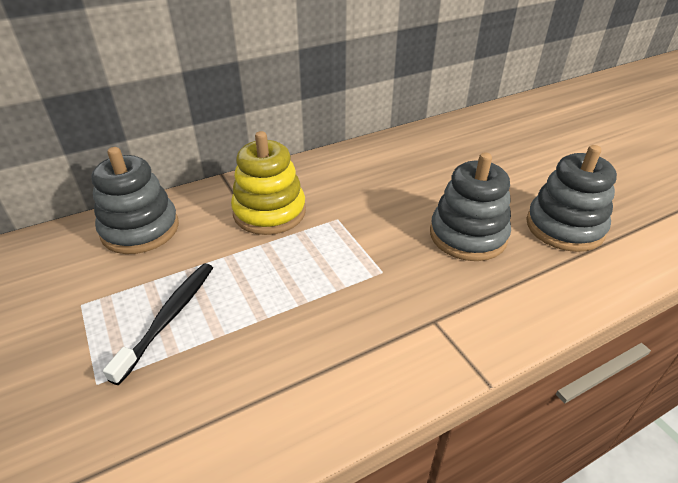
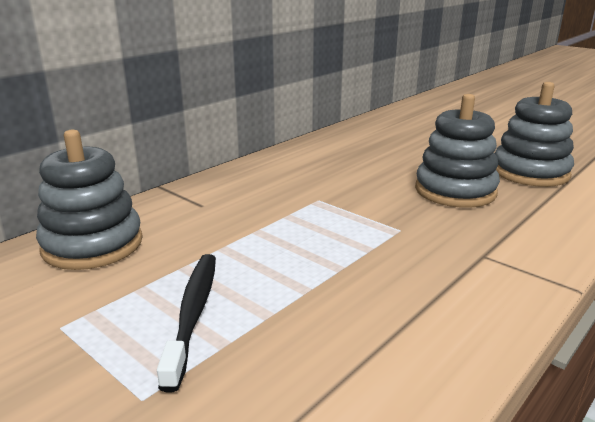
camera: 20 degrees left, 15 degrees down
yellow stacking toy [231,131,306,235] -> none

